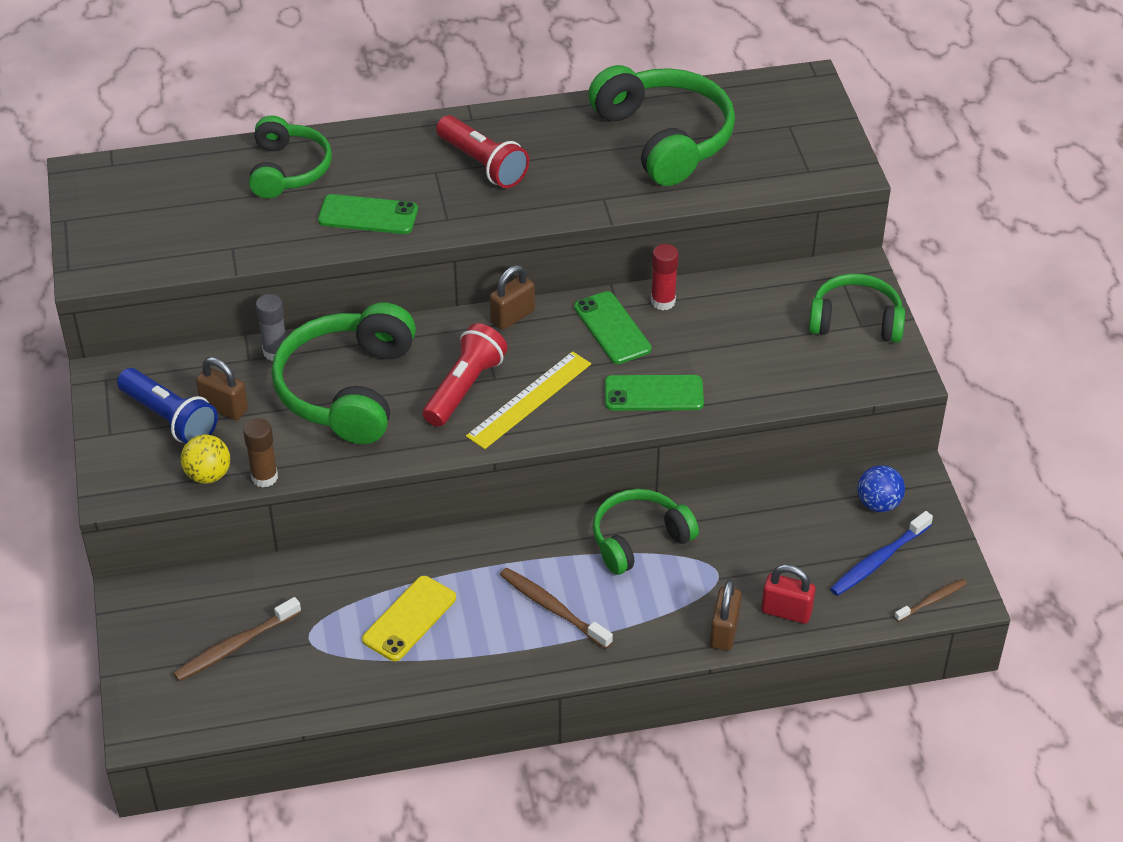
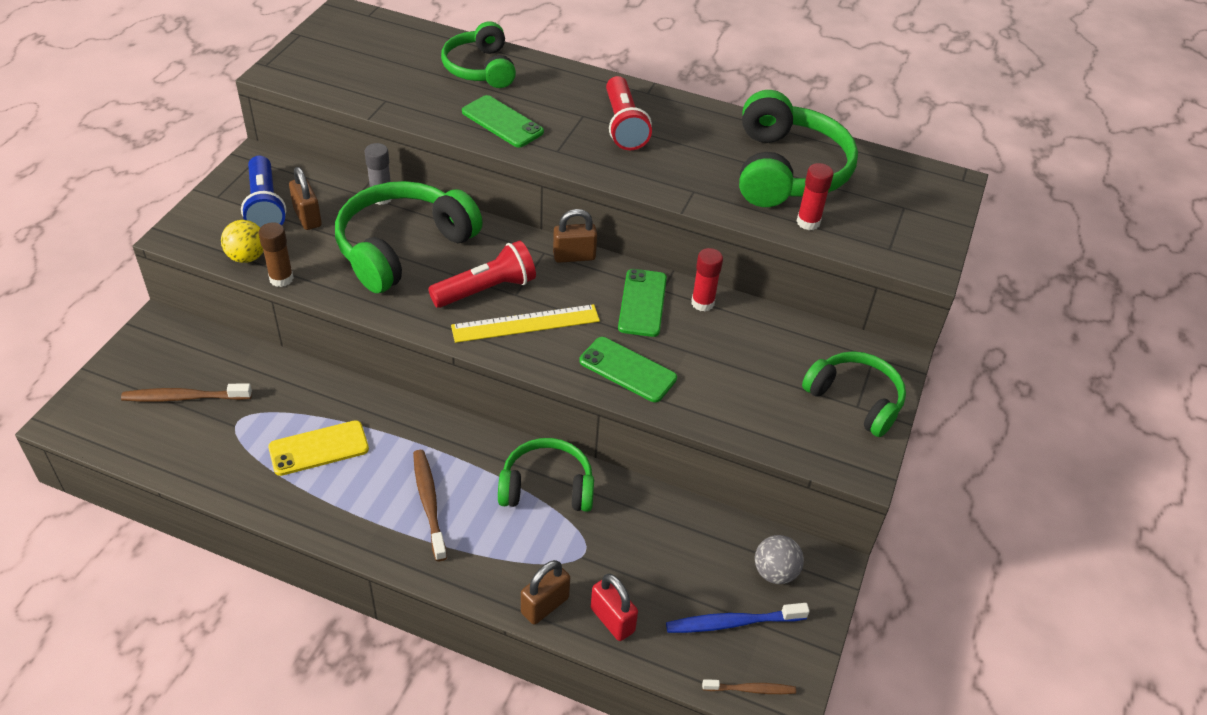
camera: 30 degrees right, 0 degrees up
green headphones [249,115,332,199] -> green headphones turned 135 degrees clockwise [441,21,516,88]
blue ball [857,465,905,512] -> grey ball [755,535,804,584]
none -> red glue stick [797,163,834,230]

